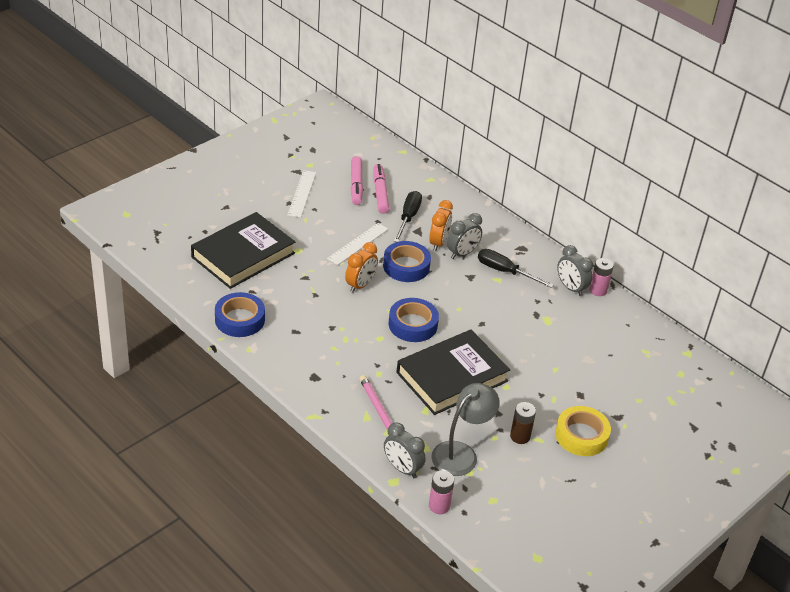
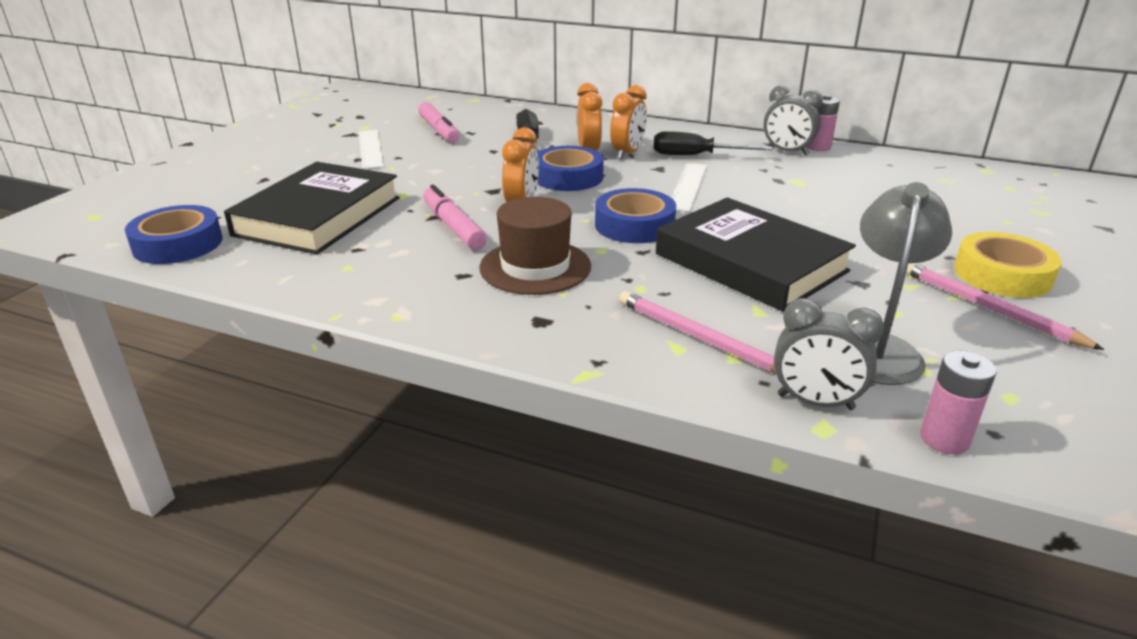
camera: 20 degrees left, 10 degrees down
blue tape [215,292,265,337] -> blue tape moved to [125,205,222,264]
white ruler [327,223,389,265] -> white ruler moved to [671,163,708,212]
pink marker [373,164,389,214] -> pink marker moved to [423,185,487,250]
black book [396,330,510,415] -> black book turned 75 degrees counterclockwise [656,197,856,312]
grey clock [447,213,482,259] -> orange clock [610,85,647,159]
brown battery [510,402,536,444] -> none
none -> brown hat [479,197,591,295]
none -> pink pencil [906,263,1104,350]

